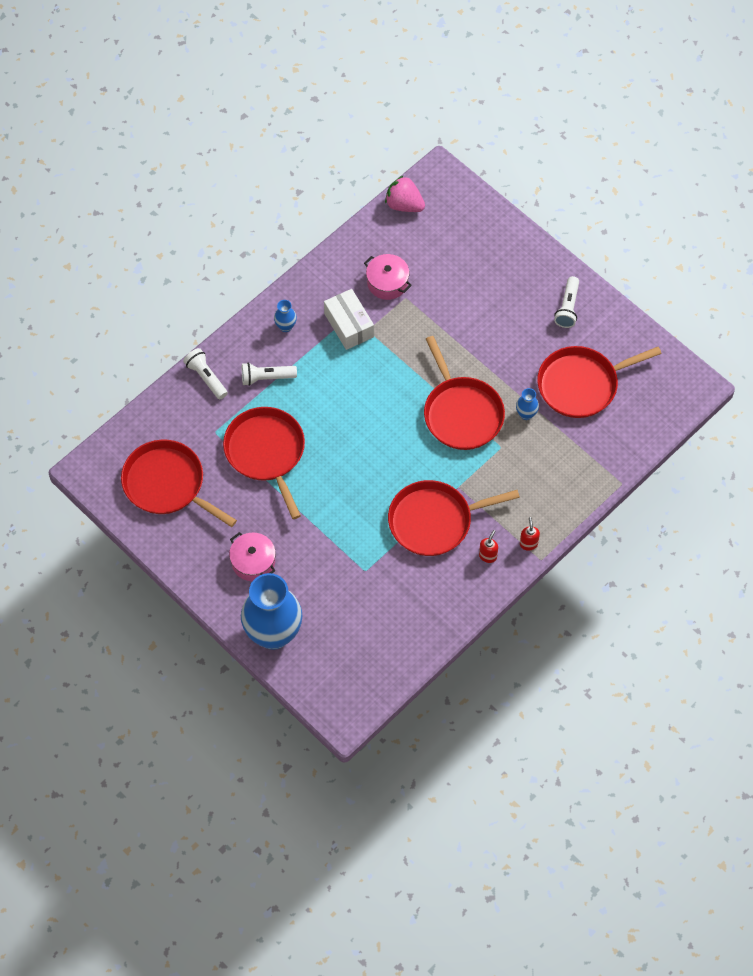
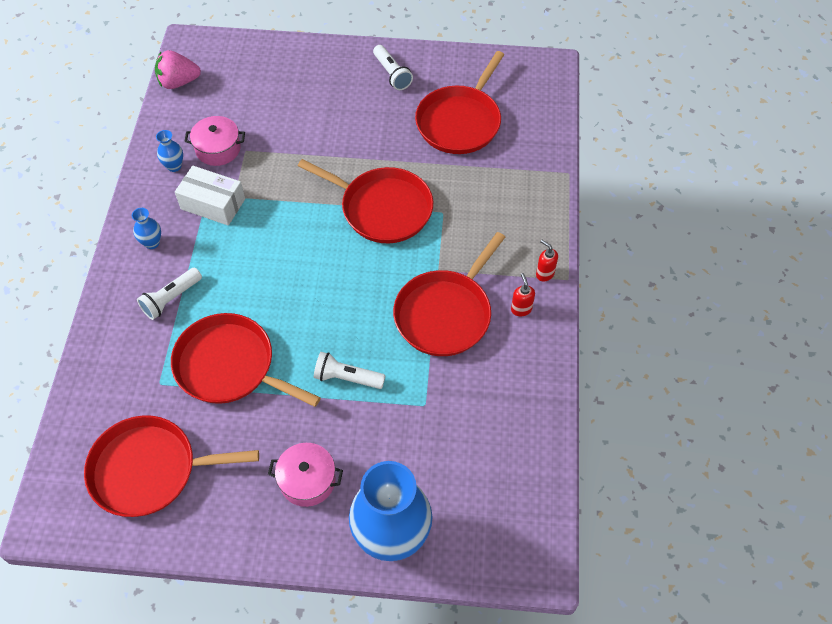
camera: 40 degrees left, 5 degrees down
white flashlight [183,348,228,399] -> white flashlight moved to [314,352,386,389]
blue vase [516,388,539,420] -> blue vase moved to [156,130,183,172]

